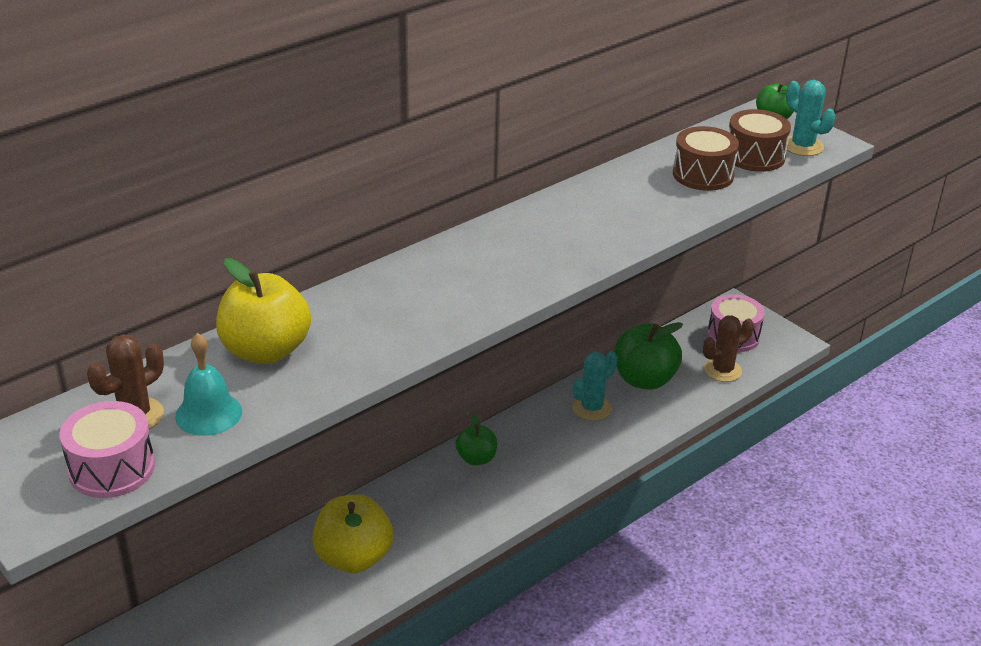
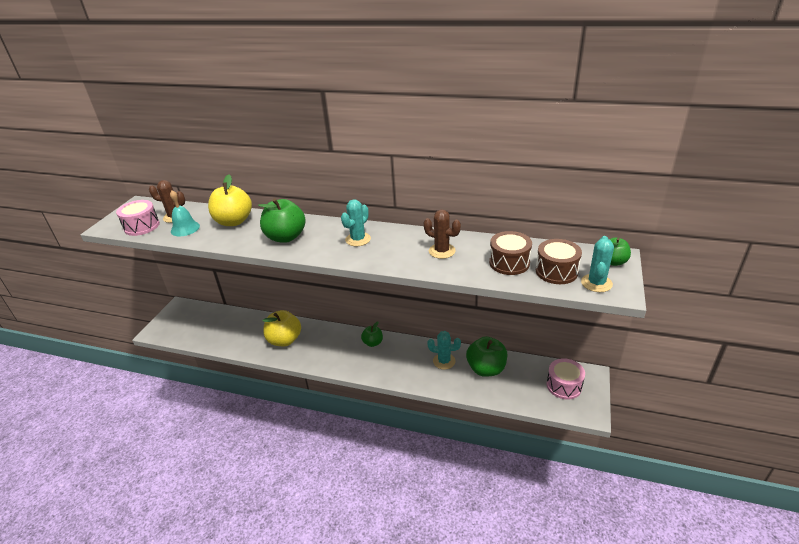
camera: 60 degrees right, 0 degrees up
brown cactus [703,316,754,382] -> brown cactus moved to [424,210,461,259]
none -> green apple [258,198,306,243]
none -> turquoise cactus [341,199,371,246]

